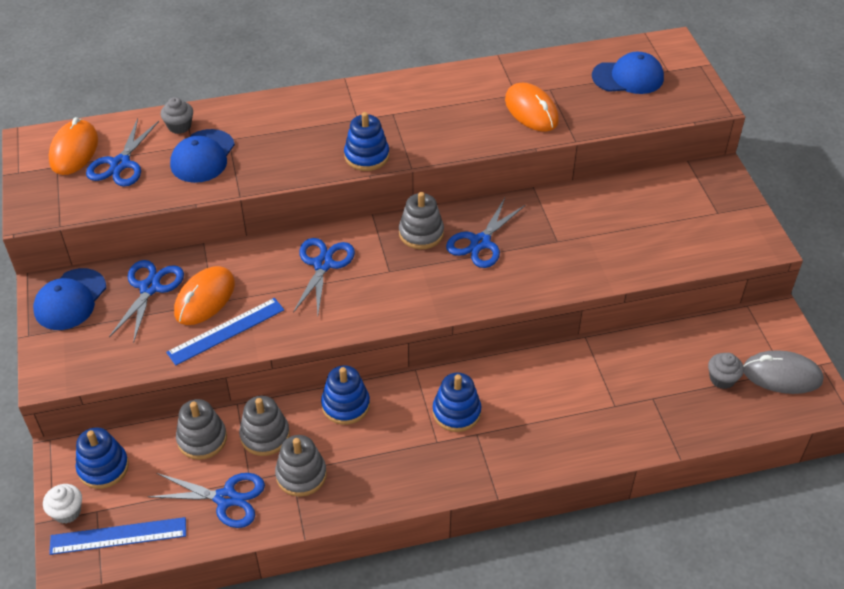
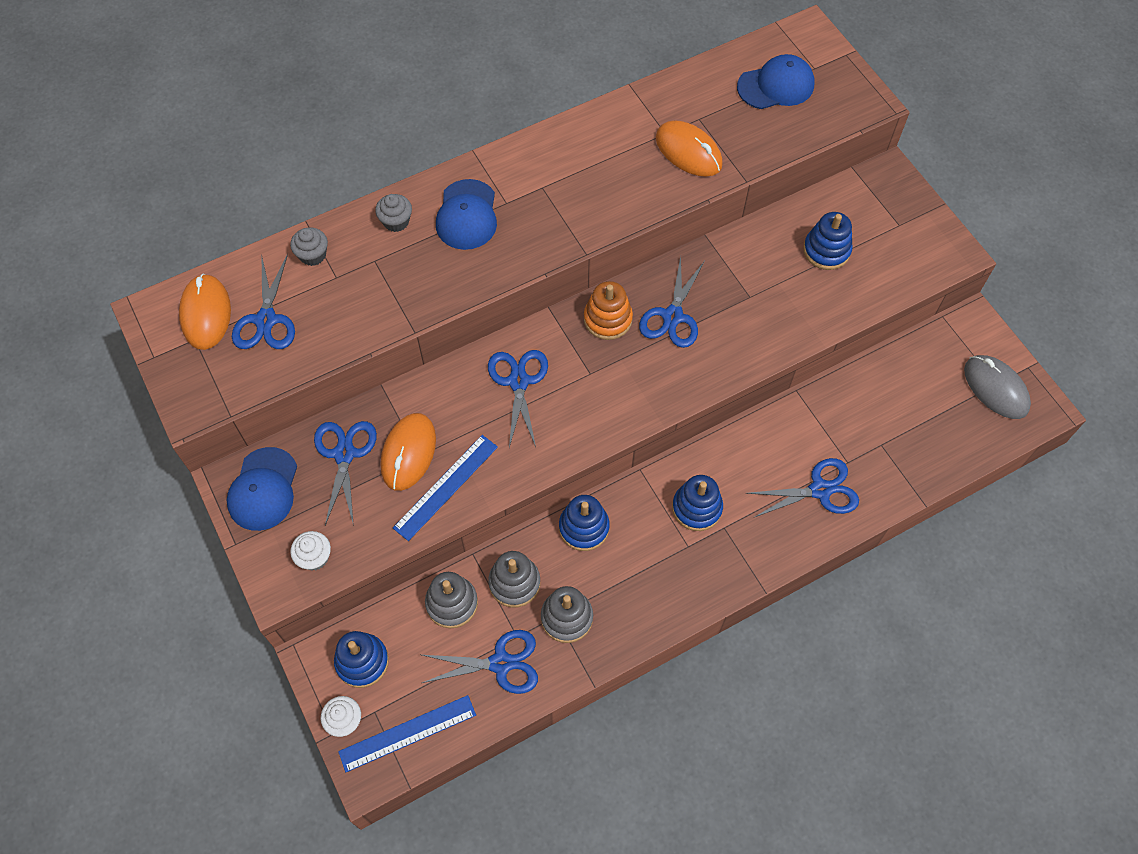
camera: 15 degrees left, 15 degrees up
blue cap [170,129,235,183] -> blue cap moved to [436,179,497,250]
blue stacking toy [344,112,389,171] -> blue stacking toy moved to [803,212,853,270]
grey stacking toy [399,192,444,249] -> orange stacking toy [584,281,633,340]
grey cupcake [708,353,744,389] -> grey cupcake moved to [375,194,412,232]
grey mouse [743,350,823,394] -> grey mouse turned 60 degrees clockwise [964,355,1031,419]
none -> white cupcake [290,531,331,571]
none -> blue scissors [745,458,859,518]

